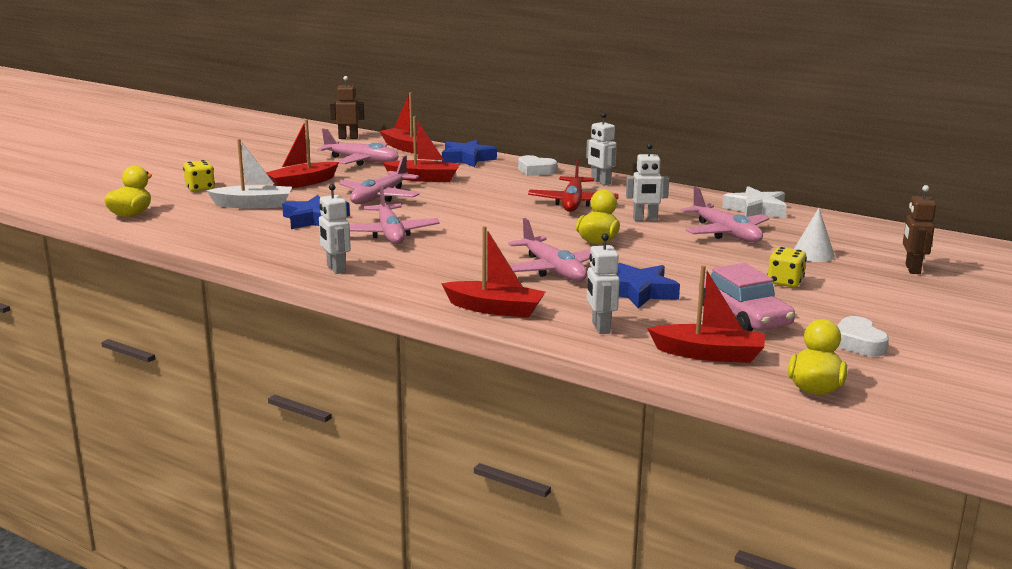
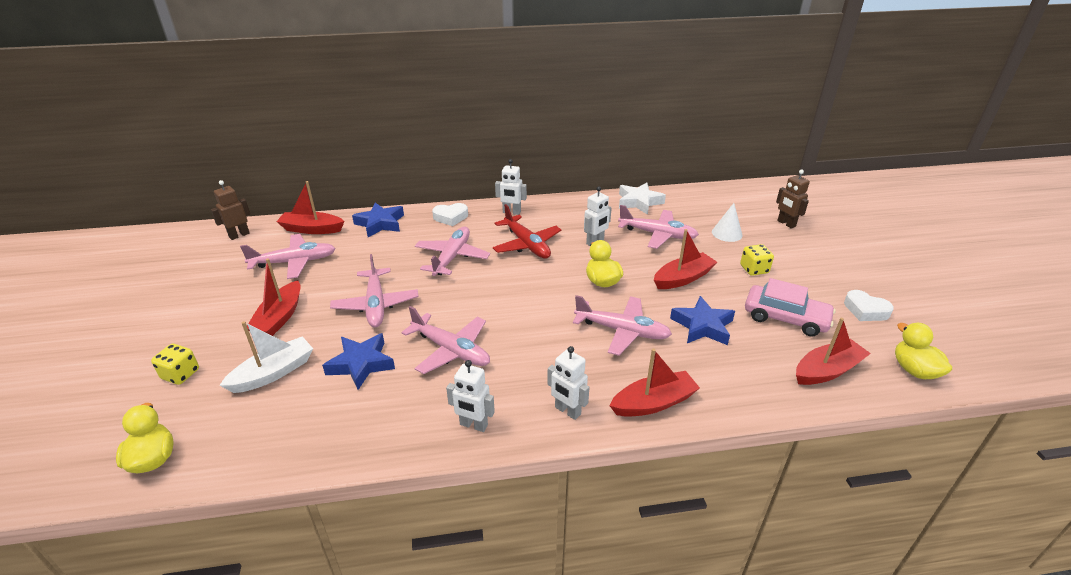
camera: 40 degrees left, 15 degrees up
red boat [383,116,460,182] -> red boat moved to [654,229,717,289]
white robot [587,233,620,334] -> white robot moved to [547,346,590,420]
none -> pink plane [415,227,490,276]

